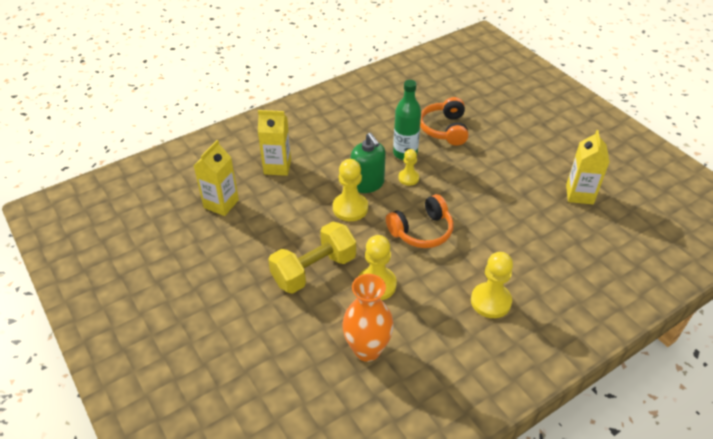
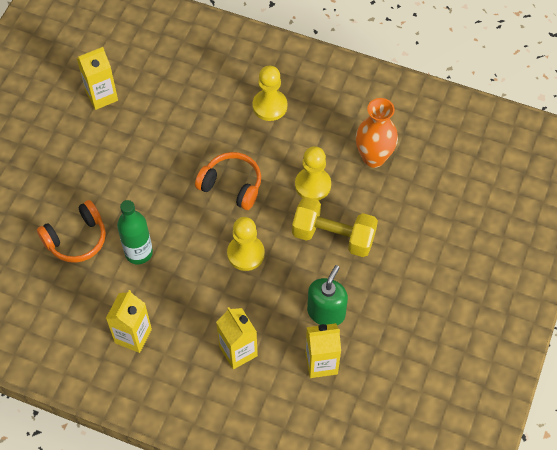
camera: 125 degrees left, 15 degrees up
green soap dispenser [351,133,386,193] -> green soap dispenser moved to [307,265,348,325]
yellow pawn [398,149,419,186] -> none
none -> yellow carton [106,290,152,353]

